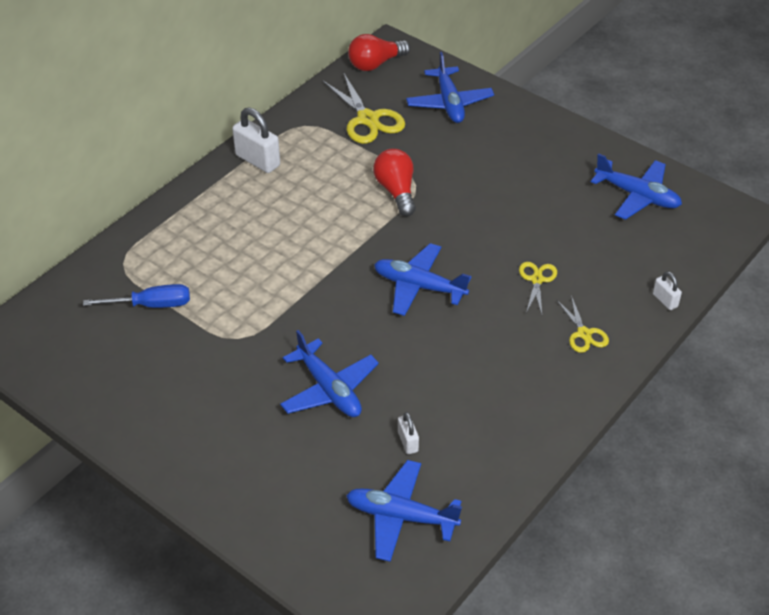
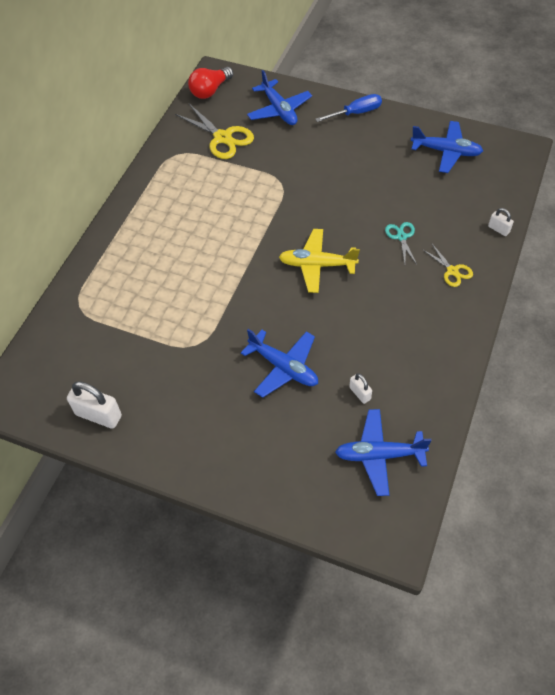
camera: 15 degrees left, 10 degrees up
blue screwdriver [83,284,190,308] -> blue screwdriver moved to [315,94,382,122]
white padlock [232,108,280,173] -> white padlock moved to [67,381,122,429]
red light bulb [373,149,416,216] -> none
blue plane [374,243,472,316] -> yellow plane [279,229,360,293]
yellow scissors [519,262,557,314] -> turquoise scissors [385,222,417,265]

